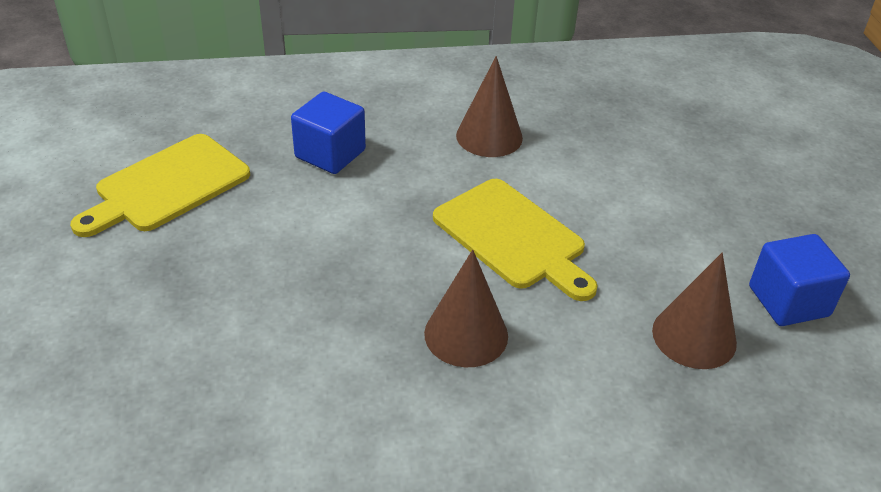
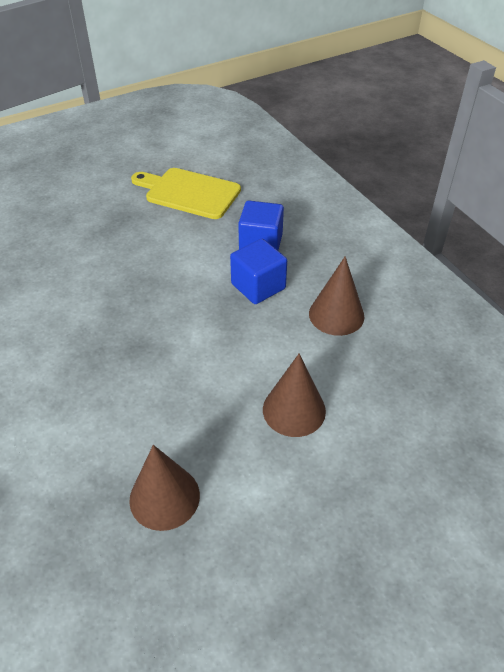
camera: 70 degrees right, 5 degrees up
brown cone [424,250,508,367] -> brown cone moved to [263,353,326,437]
yellow cutting board [433,179,598,301] -> none
blue cube [749,234,850,326] -> blue cube moved to [230,239,287,304]

